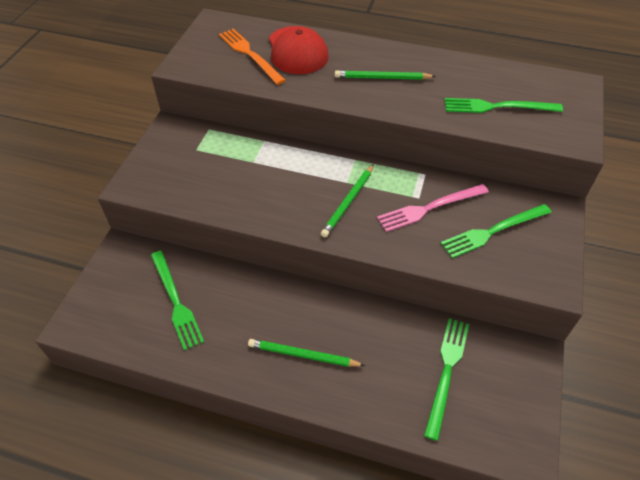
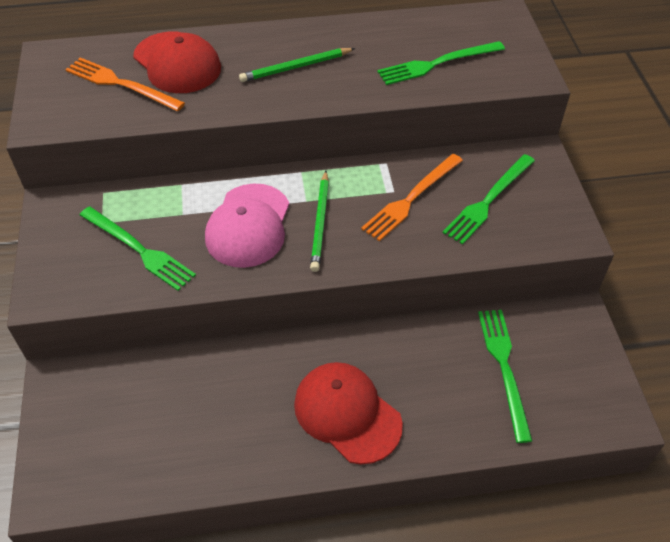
camera: 25 degrees left, 0 degrees up
green fork [151,251,204,350] -> green fork moved to [80,207,196,291]
green pencil [248,339,365,367] -> red cap [294,362,403,464]
pink fork [377,184,489,232] -> orange fork [361,154,463,241]
none -> pink cap [205,183,289,268]

